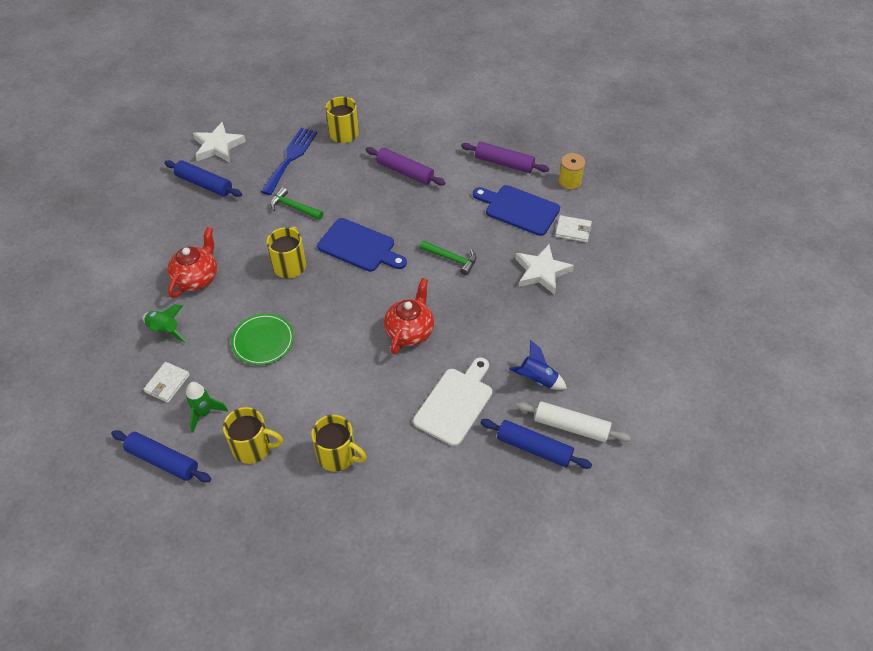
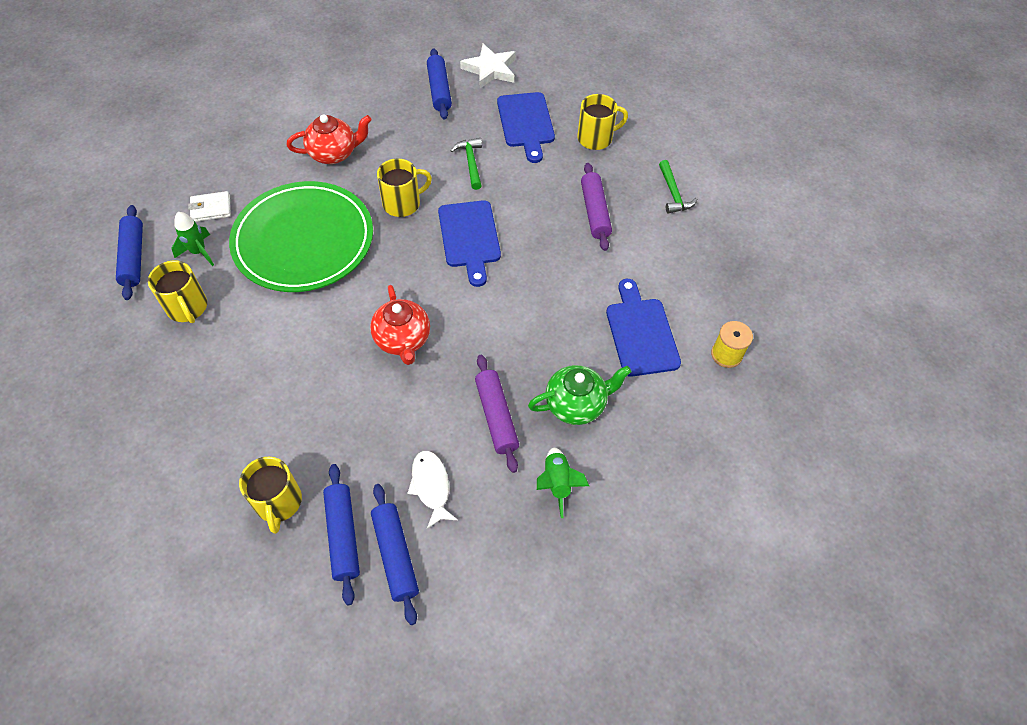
camera: 50 degrees right, 5 degrees up
green rocket [143,305,187,343] -> green rocket moved to [537,447,589,518]
green plate [231,313,294,365] -> green plate [229,181,373,292], size x2.08
blue fork [261,128,317,195] -> blue cutting board [497,92,555,163]
yellow mug [311,415,367,472] -> yellow mug moved to [239,457,302,534]
red teapot [384,278,434,354] -> red teapot turned 90 degrees clockwise [370,285,430,365]
white cutting board [413,358,492,446] -> none
green hammer [420,240,476,275] -> green hammer moved to [659,160,698,214]
purple rolling pin [461,142,550,173] -> purple rolling pin moved to [475,355,519,473]
blue rocket [509,340,567,390] -> white fish [407,451,458,529]
white star [515,244,574,295] -> green teapot [528,365,631,425]
white rolling pin [516,401,631,442] -> blue rolling pin [371,484,419,625]
white wallet [555,215,592,243] -> none

